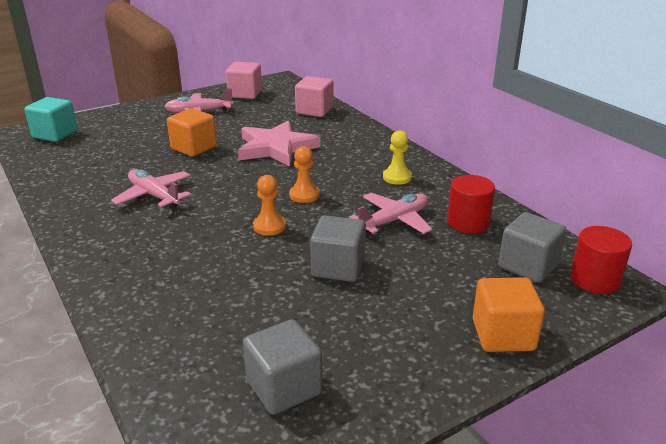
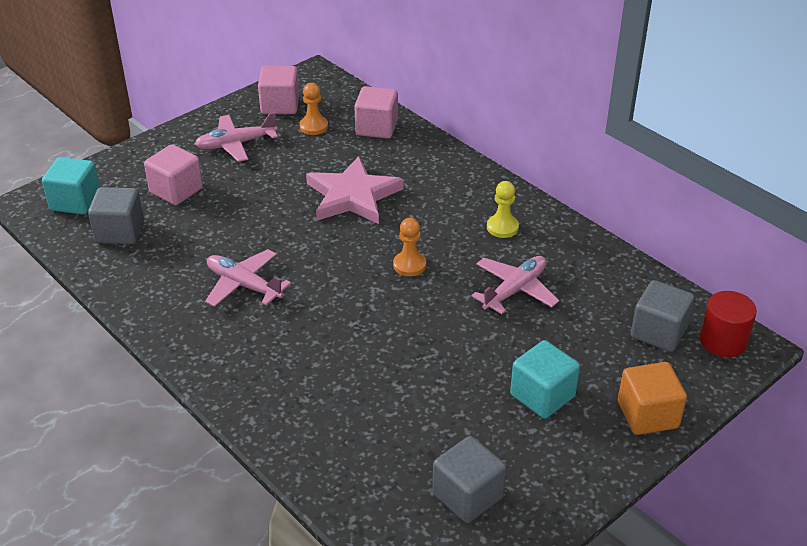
camera: 10 degrees left, 10 degrees up
orange cube [167,108,217,157] -> none
orange pawn [253,175,286,236] -> orange pawn moved to [299,83,328,135]
grey cube [310,215,366,282] -> grey cube moved to [88,187,144,244]
red cylinder [447,175,495,233] -> none
none -> pink cube [144,144,203,205]
none -> turquoise cube [510,340,580,419]

